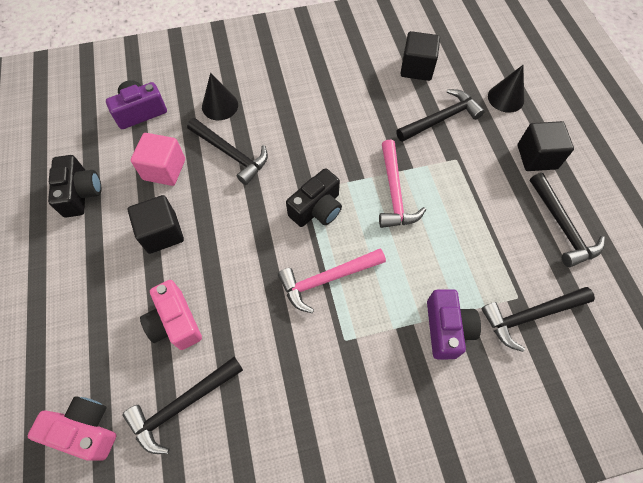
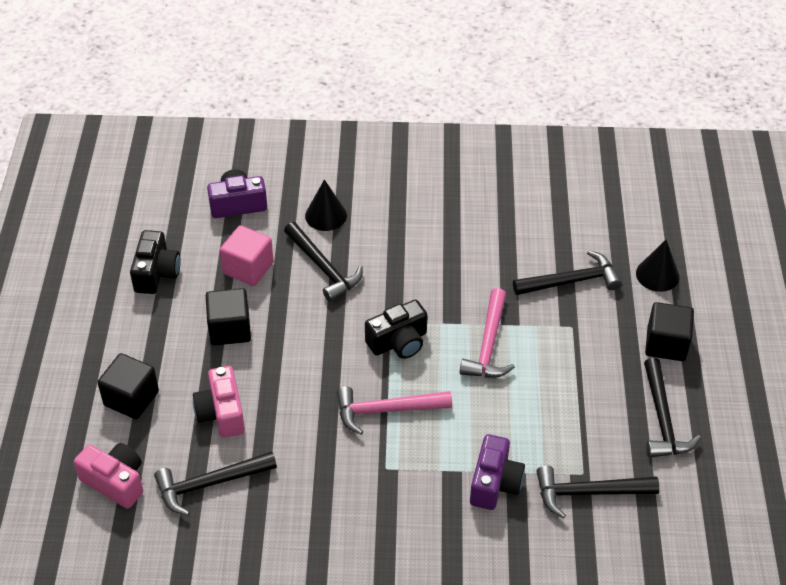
camera: 15 degrees right, 15 degrees down
black cube [400,31,440,81] -> black cube moved to [97,353,159,419]

